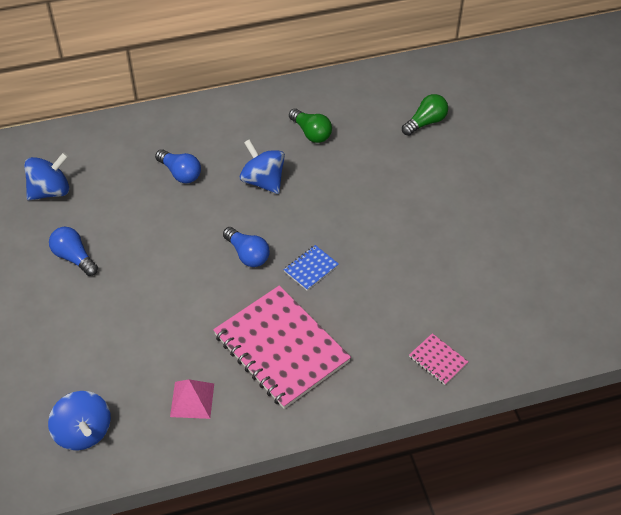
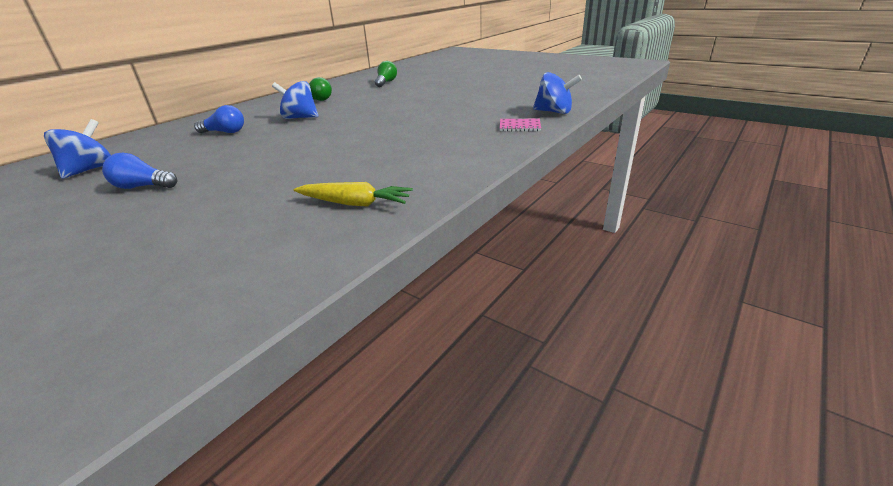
camera: 35 degrees left, 20 degrees down
blue spinning top [48,391,111,451] -> blue spinning top moved to [533,72,582,114]
pink pyramid [170,379,214,419] -> yellow carrot [294,182,413,207]
pink notebook [213,286,351,409] -> none
blue light bulb [223,227,270,267] -> none
blue notebook [284,245,339,291] -> none

